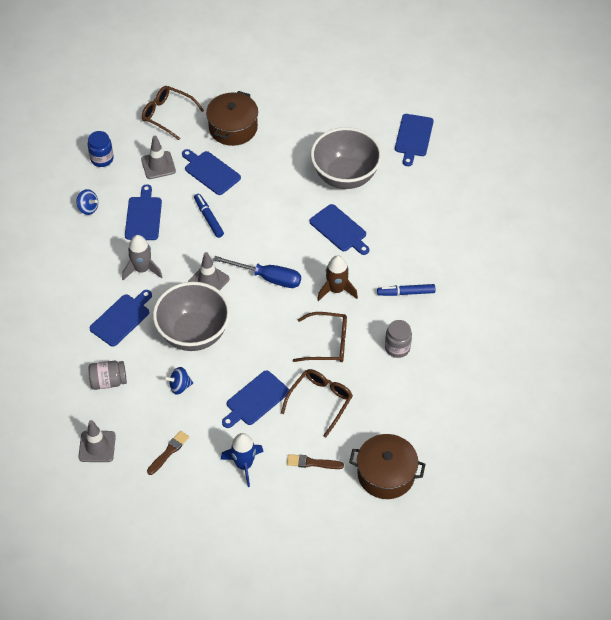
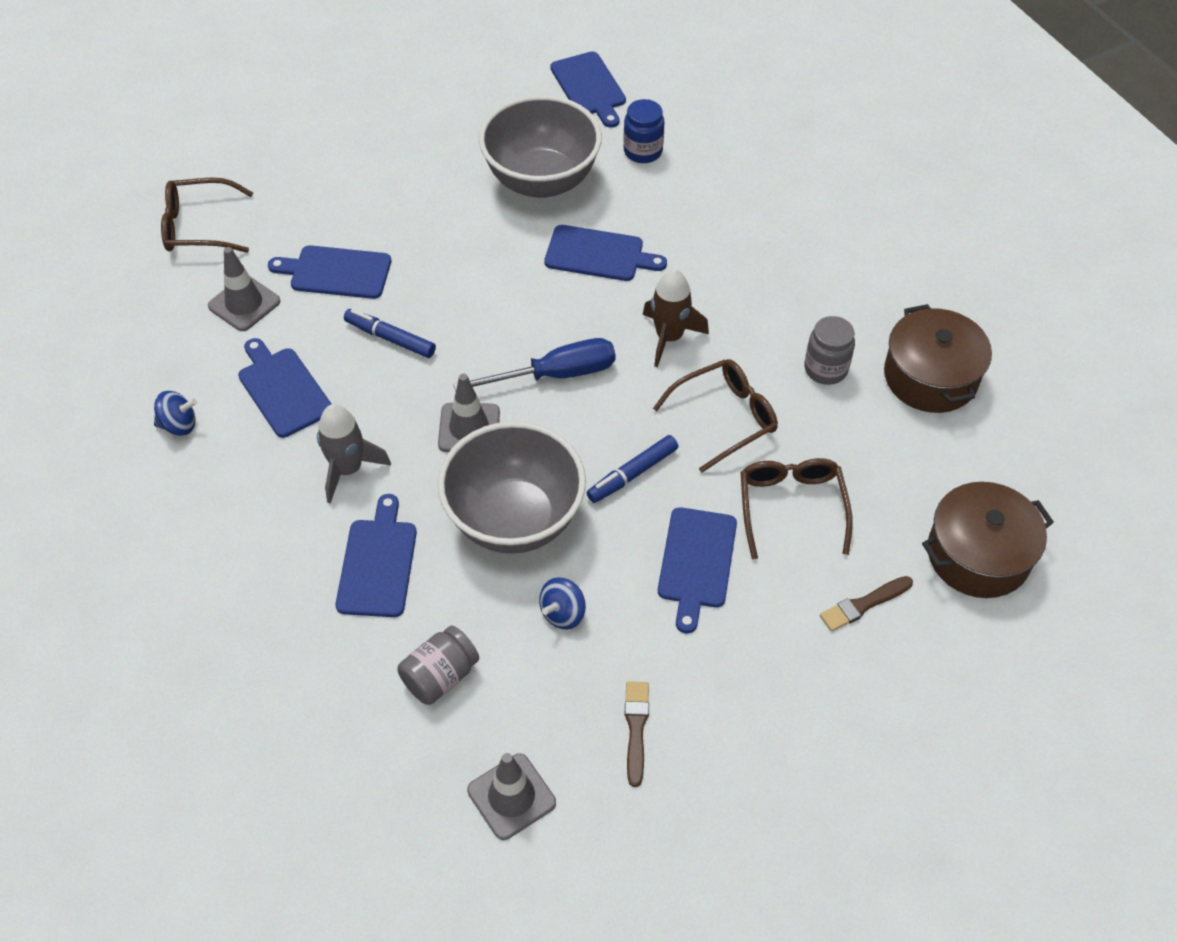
camera: 35 degrees left, 0 degrees up
blue jar [88,131,114,167] -> blue jar moved to [623,99,664,163]
brown pot [206,91,258,146] -> brown pot moved to [884,304,992,413]
blue rocket [221,433,264,487] -> none
blue marker [377,284,436,296] -> blue marker moved to [587,435,678,503]

